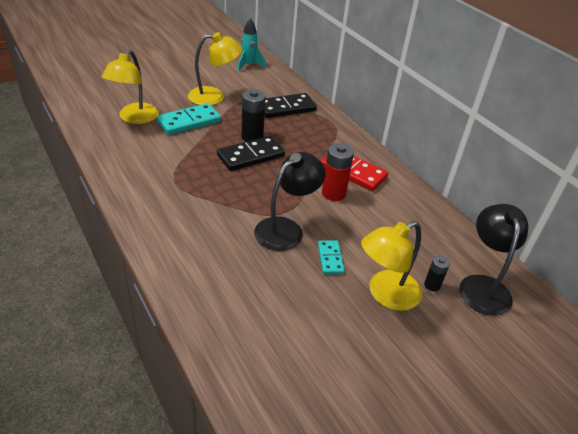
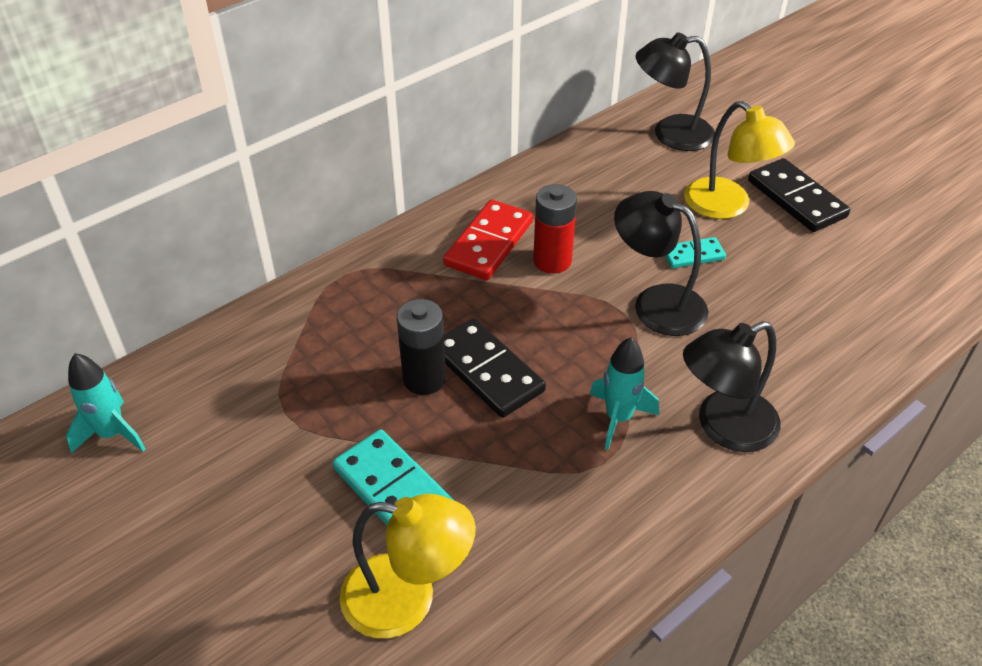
camera: 95 degrees left, 5 degrees up
yellow lamp [188,32,242,105] -> none
black domino [265,93,317,118] -> black domino moved to [748,158,850,232]
black battery [424,255,450,291] -> none
none -> turquoise rocket [589,337,659,450]
none -> black lamp [683,321,781,452]

